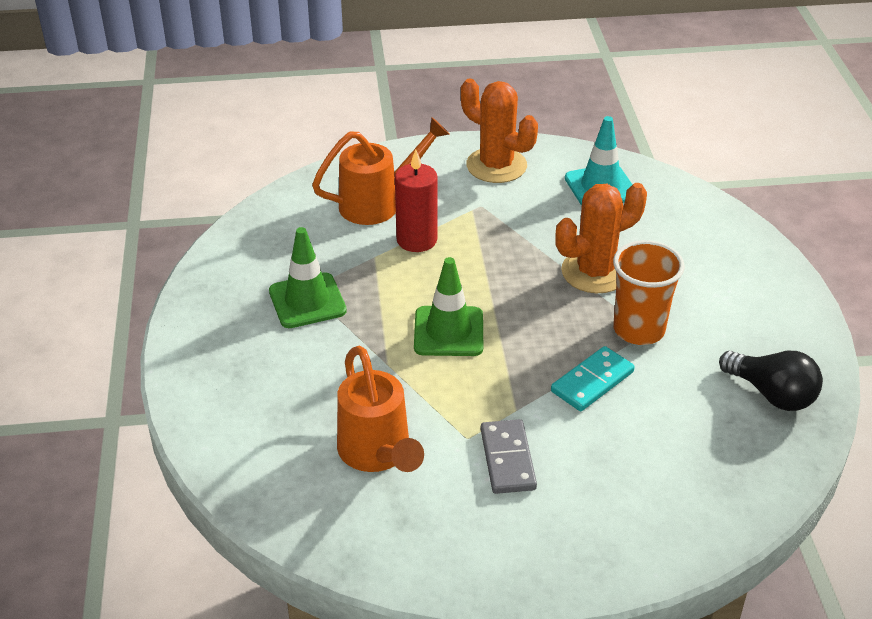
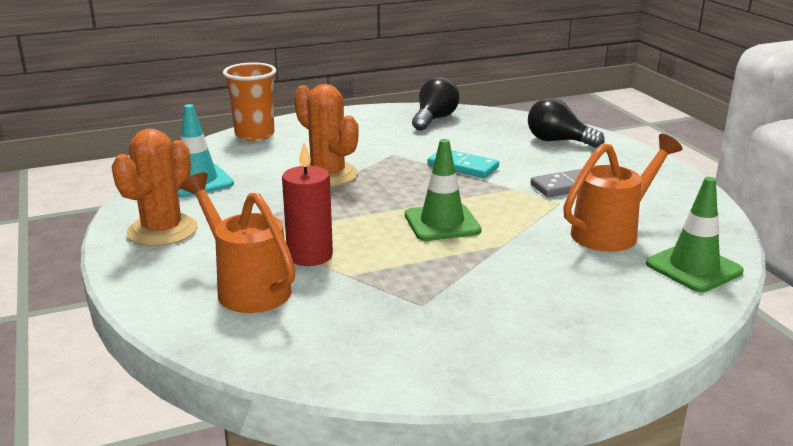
camera: 105 degrees left, 15 degrees down
green traffic cone [269,227,347,328] -> green traffic cone moved to [646,177,744,292]
orange cup [613,240,685,345] -> orange cup moved to [223,62,276,141]
none -> black light bulb [528,98,604,148]

